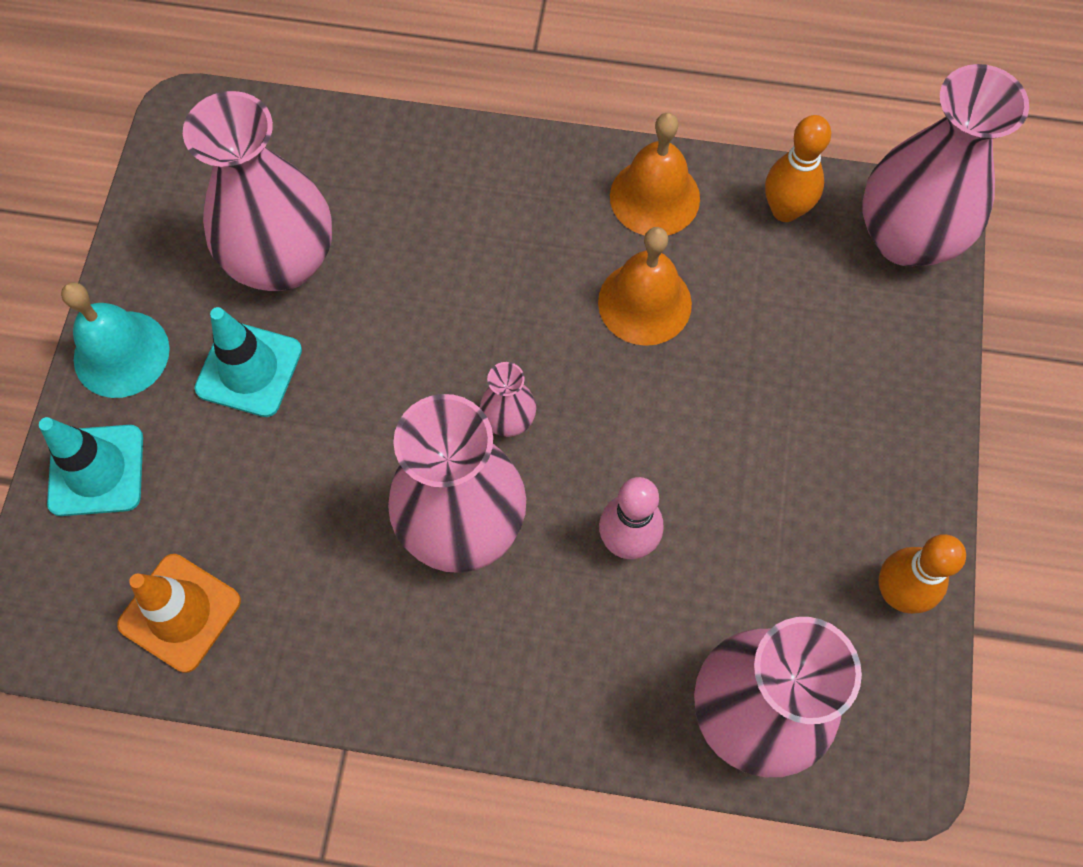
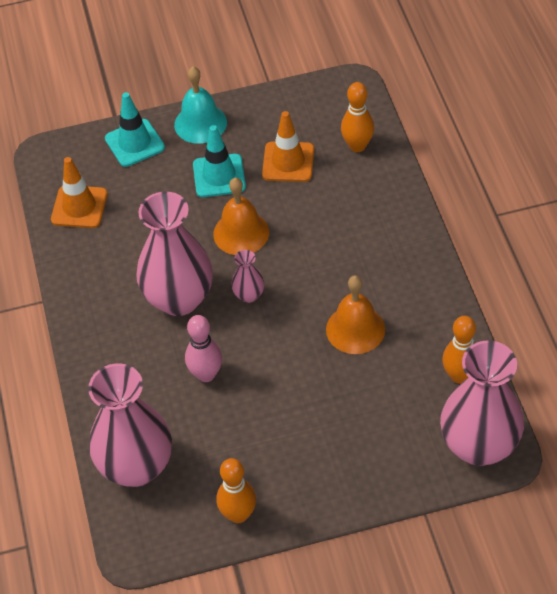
camera: 70 degrees right, 15 degrees down
pink vase [183,91,332,291] -> orange traffic cone [262,111,314,182]
orange bell [610,113,700,235] -> orange bell moved to [213,178,269,255]
none -> orange bowling pin [341,82,374,152]

